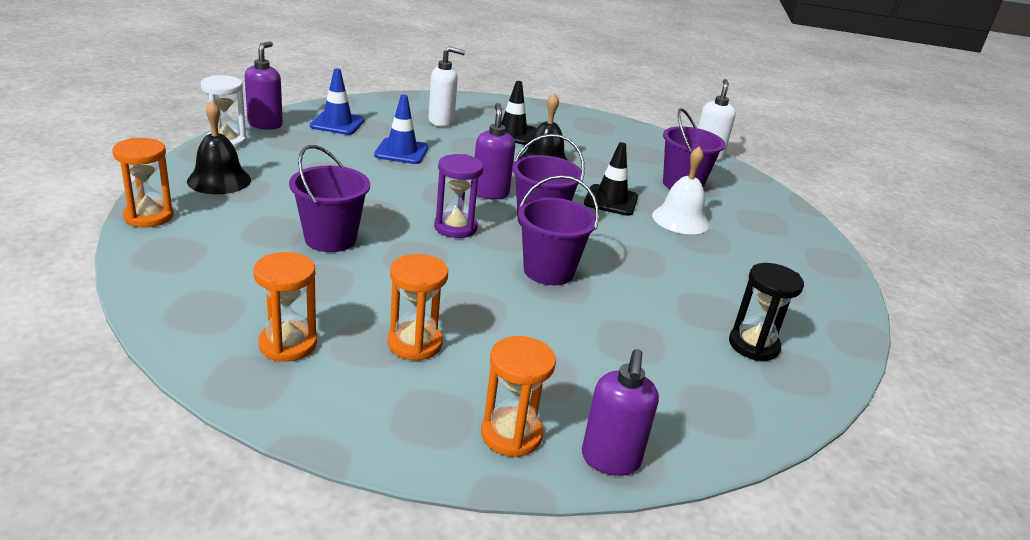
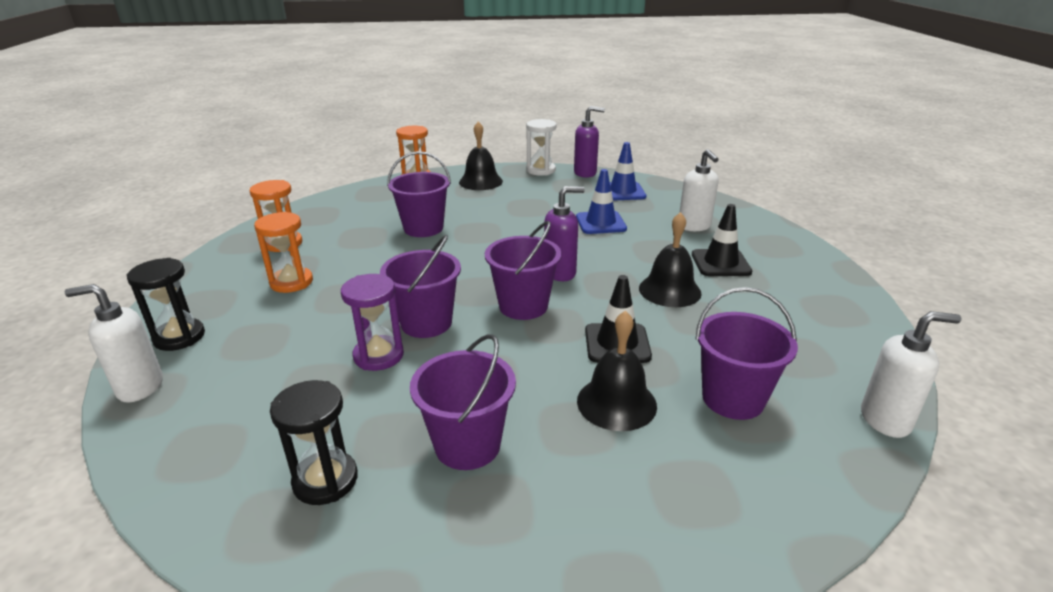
camera: 80 degrees right, 0 degrees up
purple hourglass [434,154,484,238] -> purple hourglass moved to [341,274,404,371]
orange hourglass [481,336,556,457] -> black hourglass [127,258,205,351]
purple soap dispenser [582,349,659,476] -> white soap dispenser [65,284,163,402]
white bell [652,146,709,234] -> black bell [577,310,657,431]
none -> purple bucket [410,334,516,470]

